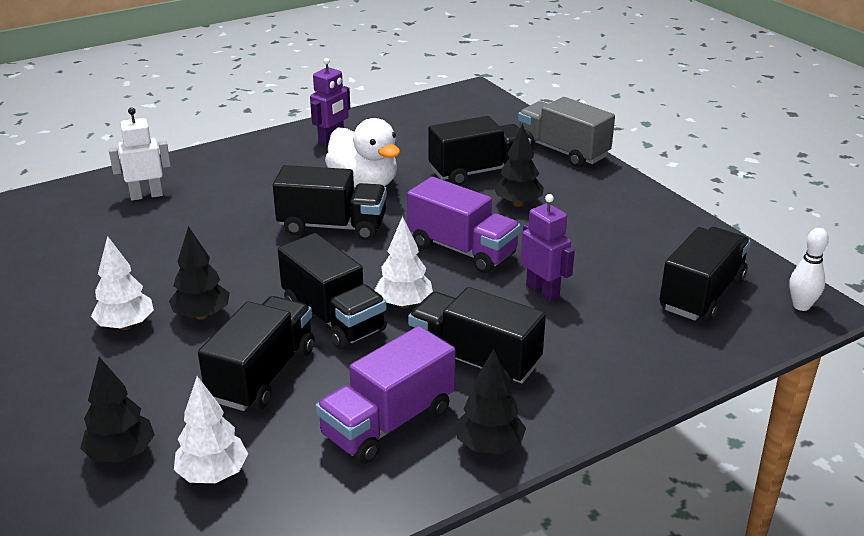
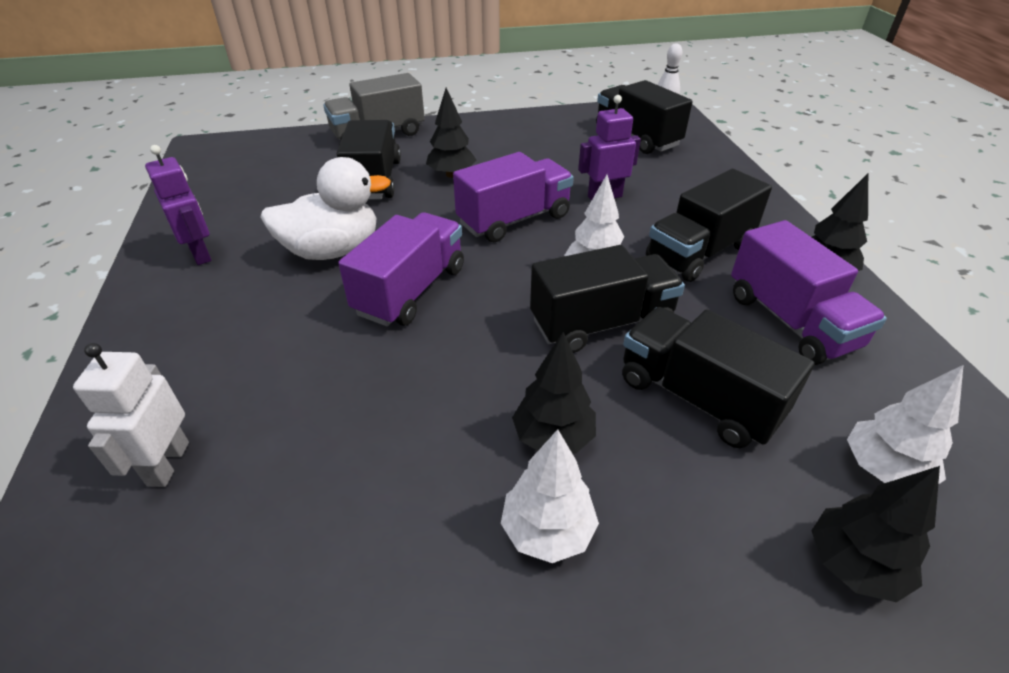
camera: 70 degrees left, 10 degrees up
black truck [273,165,387,240] -> purple truck [338,212,464,326]

